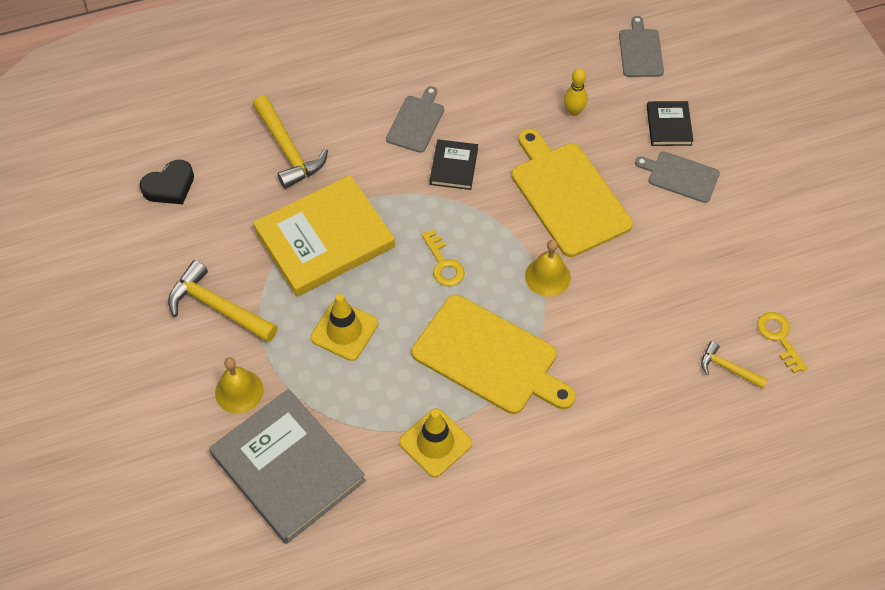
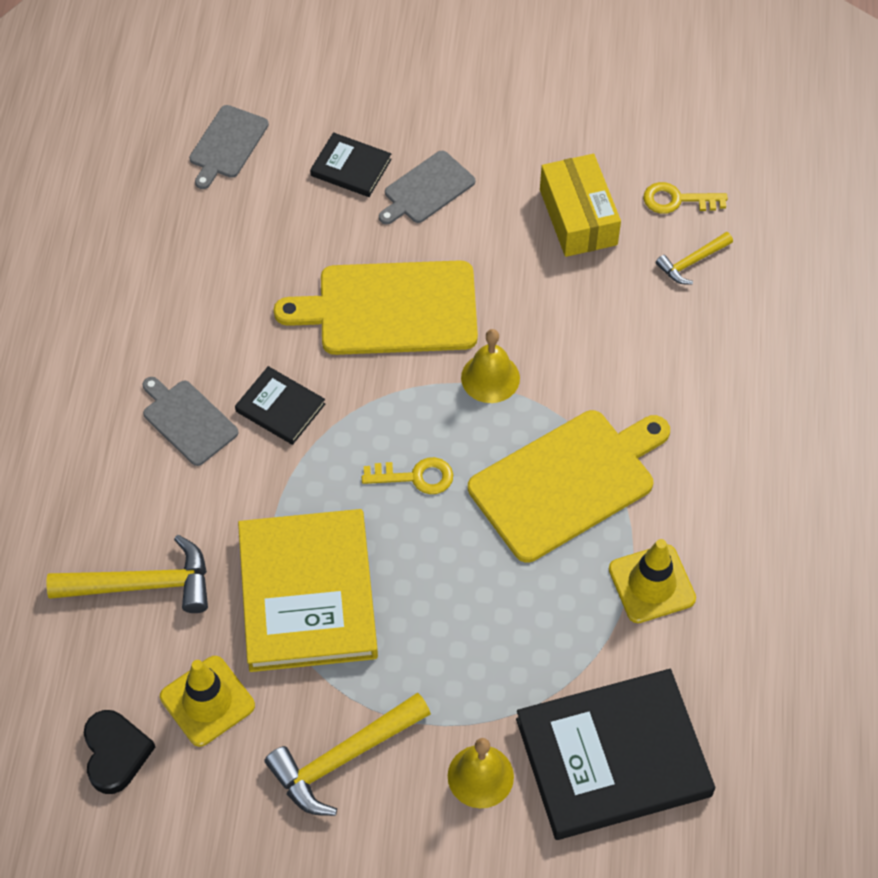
camera: 65 degrees left, 0 degrees up
grey book [209,389,366,544] -> black book [516,669,715,840]
yellow traffic cone [310,294,378,361] -> yellow traffic cone moved to [160,656,255,747]
yellow bowling pin [564,68,588,116] -> none
grey cutting board [619,16,664,77] -> grey cutting board turned 90 degrees counterclockwise [189,105,269,189]
none -> yellow box [540,154,621,257]

